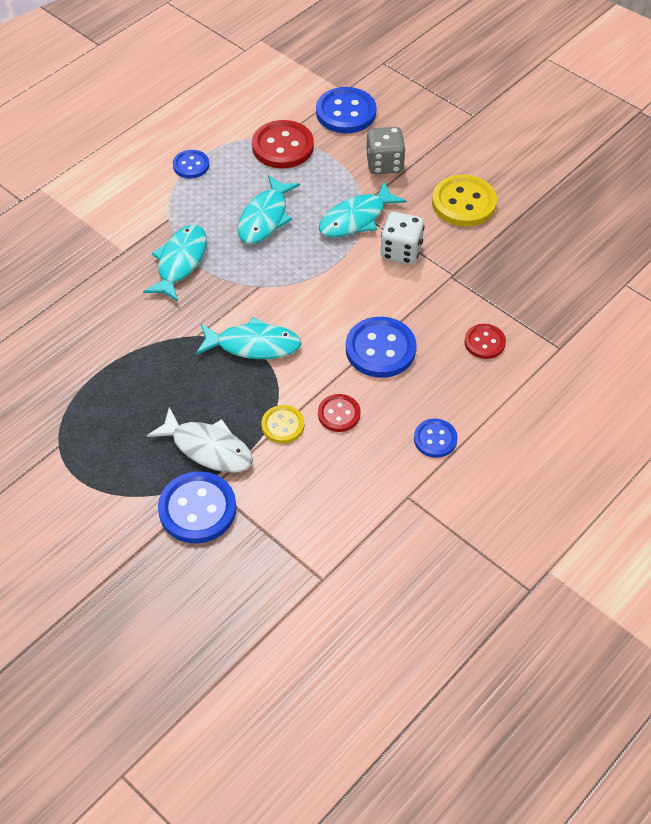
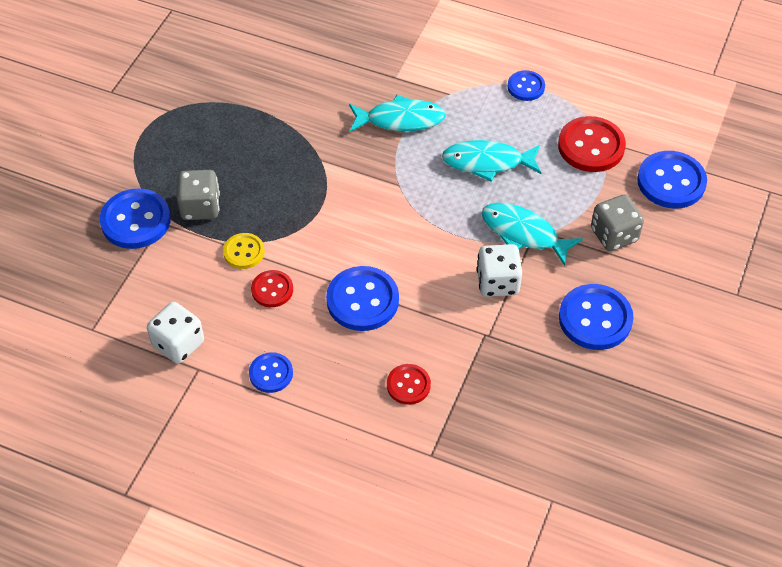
camera: 70 degrees right, 0 degrees up
white fish [147,407,253,473] -> grey dice [176,170,220,220]
turquoise fish [196,317,302,359] -> none
yellow button [432,175,497,227] -> blue button [559,284,633,350]
none -> white dice [147,302,204,364]

